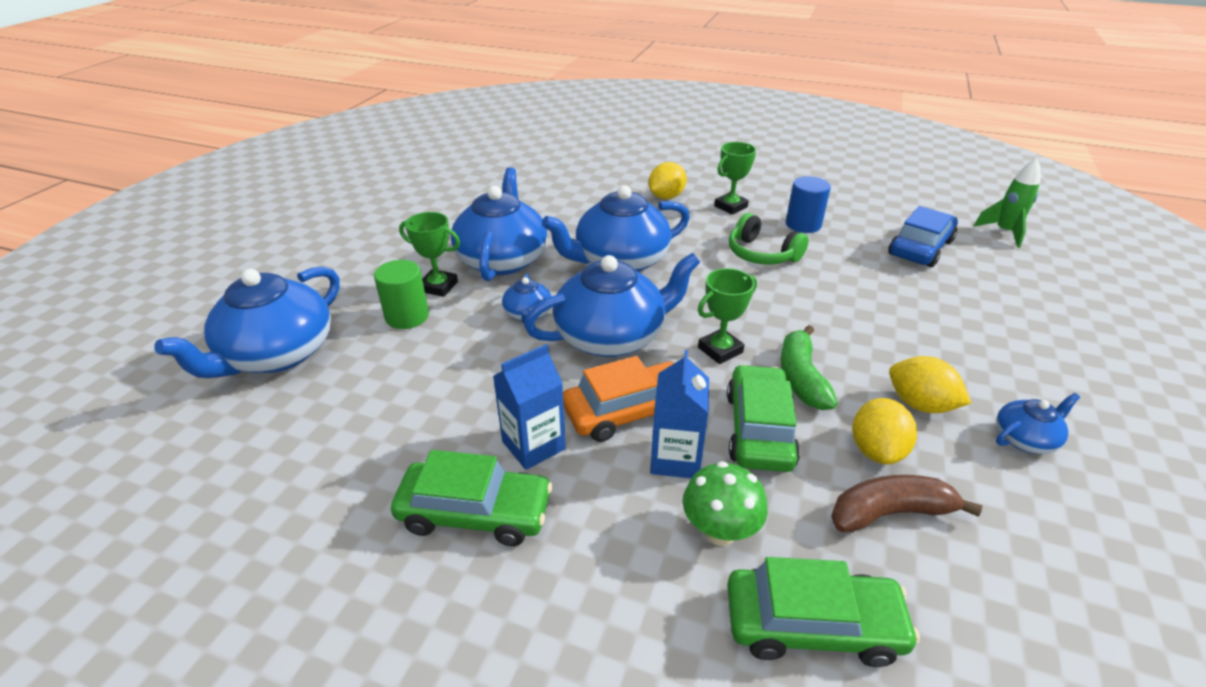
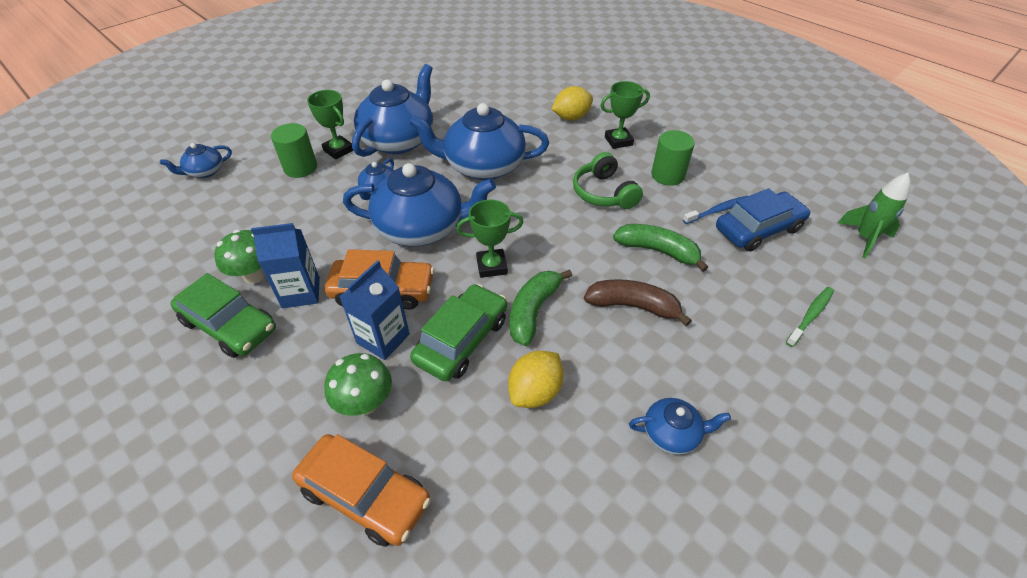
camera: 25 degrees right, 10 degrees up
blue teapot [155,266,340,378] -> blue teapot [160,143,232,178], size x0.47
green car [727,557,920,667] -> orange car [292,434,431,547]
blue cylinder [786,176,831,233] -> green cylinder [651,130,695,186]
brown banana [831,475,982,532] -> brown banana moved to [584,279,692,326]
yellow lemon [889,356,971,413] -> none
none -> green mushroom [214,230,265,284]
none -> green banana [613,224,708,272]
none -> blue toothbrush [683,196,747,224]
none -> green toothbrush [786,287,834,347]

